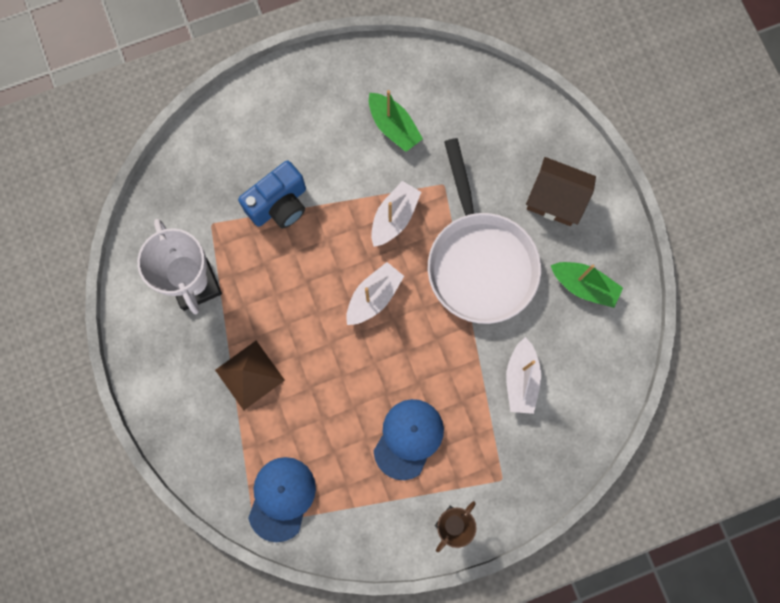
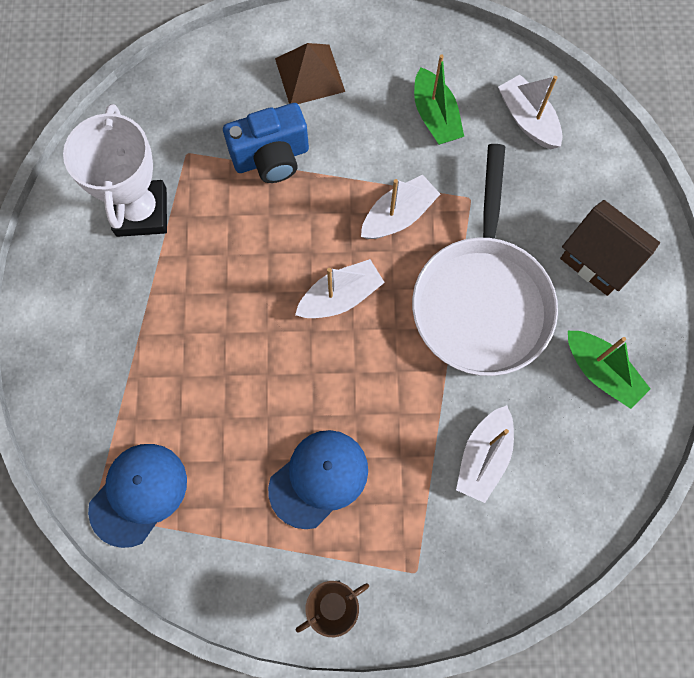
camera: 20 degrees right, 5 degrees down
brown pyramid [215,341,285,410] -> brown pyramid moved to [275,43,345,104]
none -> white boat [498,75,562,149]

